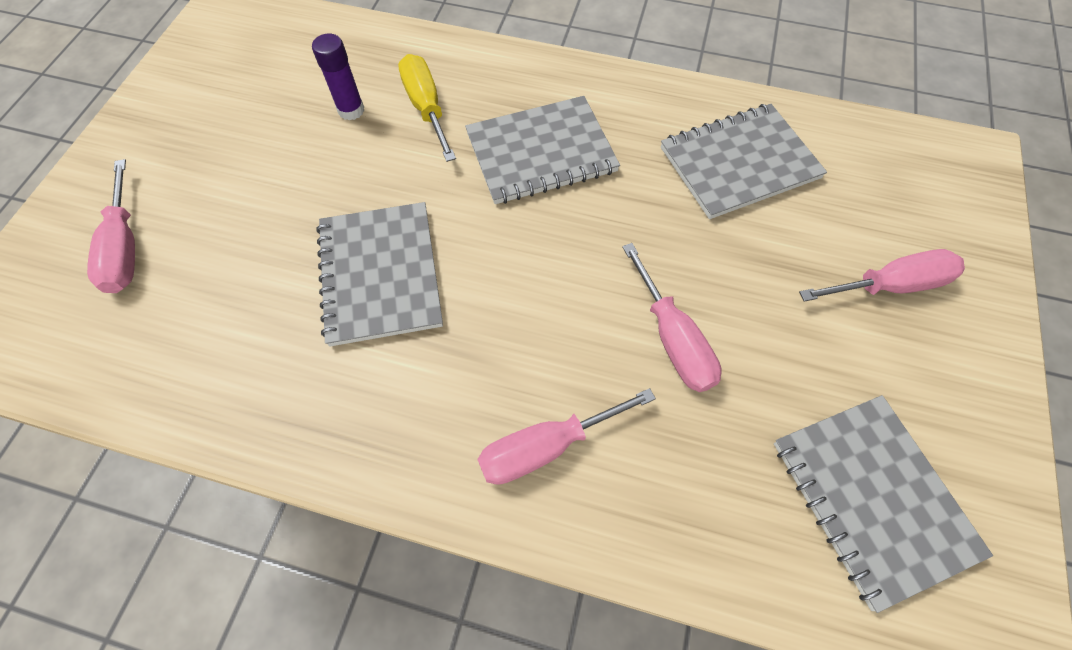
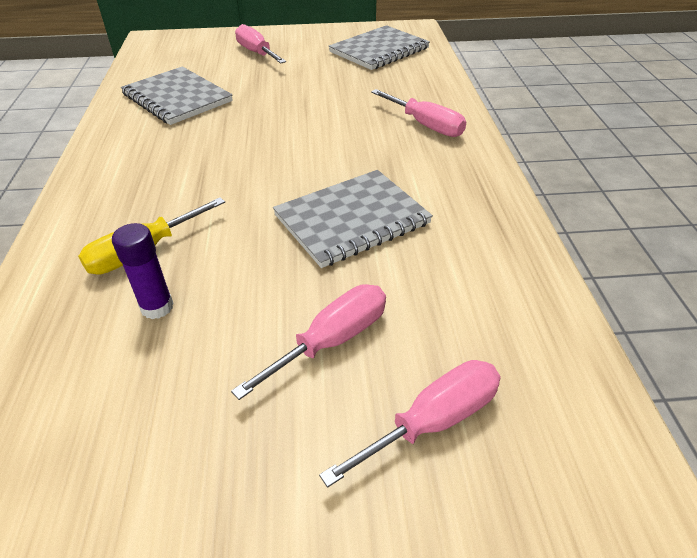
camera: 110 degrees left, 20 degrees down
grey notebook [465,96,620,204] -> none
pink screwdriver [622,243,722,392] -> pink screwdriver moved to [231,284,386,400]

